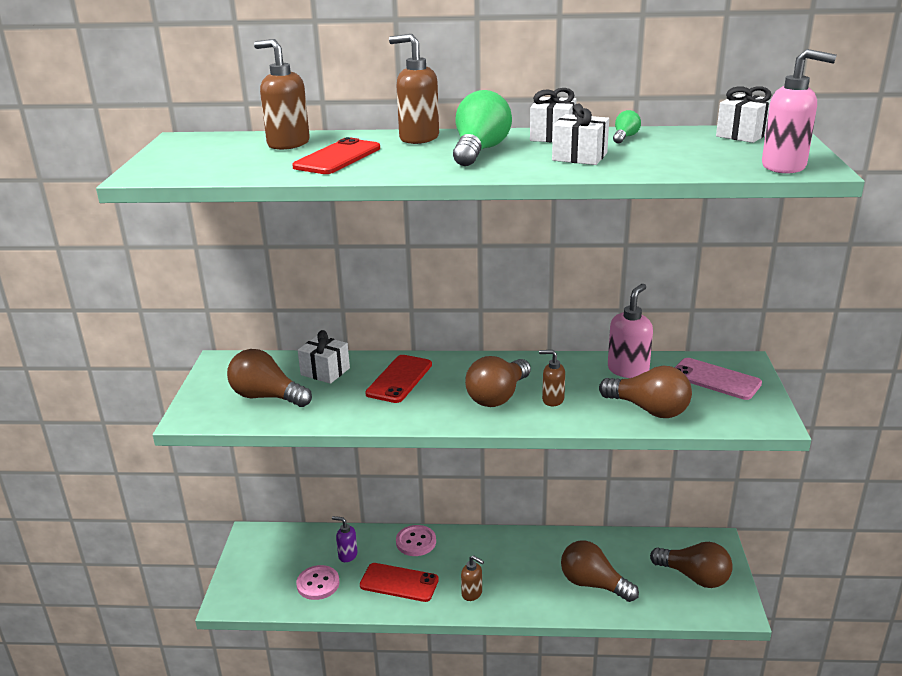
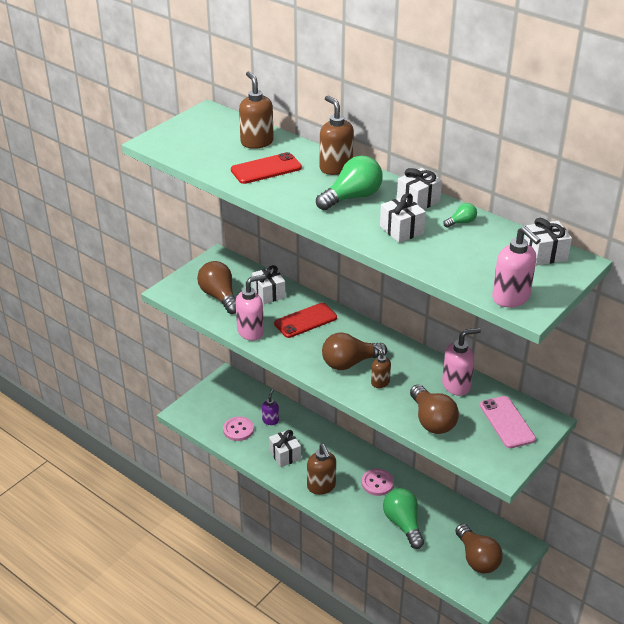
camera: 35 degrees right, 10 degrees up
purple soap dispenser [332,516,358,562] -> purple soap dispenser turned 45 degrees clockwise [262,389,279,425]
red phone [360,563,439,602] -> white gift [269,429,301,467]
pink button [396,525,436,556] -> pink button moved to [361,469,394,496]
brown soap dispenser [461,555,484,601] -> brown soap dispenser [307,444,336,495], size x1.64
brown light bulb [561,540,639,602] -> green light bulb [383,488,424,549]
none -> pink soap dispenser [236,275,266,341]

